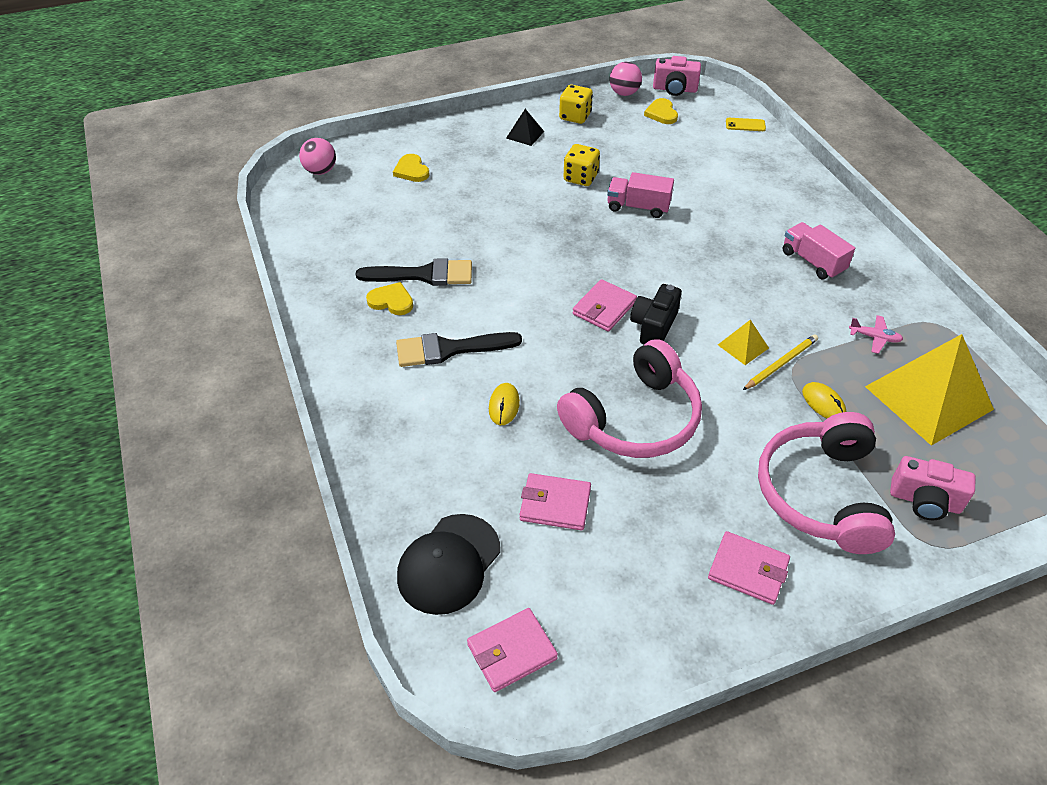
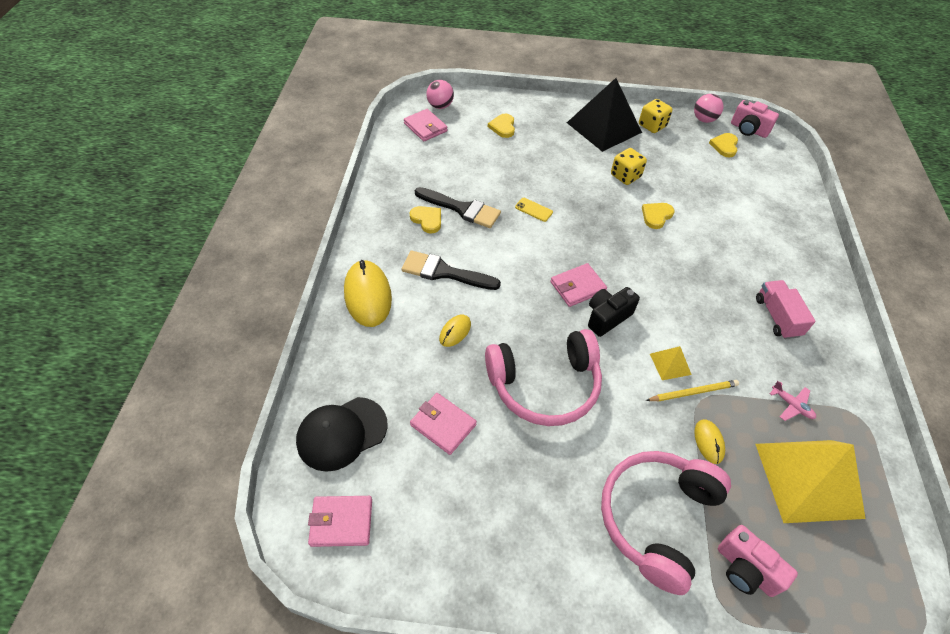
camera: 25 degrees right, 5 degrees up
black pyramid [506,109,544,146] -> black pyramid [567,78,642,152], size x2.29
pink truck [607,172,674,218] -> yellow heart [642,203,675,229]
pink wallet [708,531,790,605] -> pink wallet moved to [404,109,448,142]
yellow phone [726,118,766,131] -> yellow phone moved to [515,198,553,222]
none -> yellow mouse [344,260,392,327]

